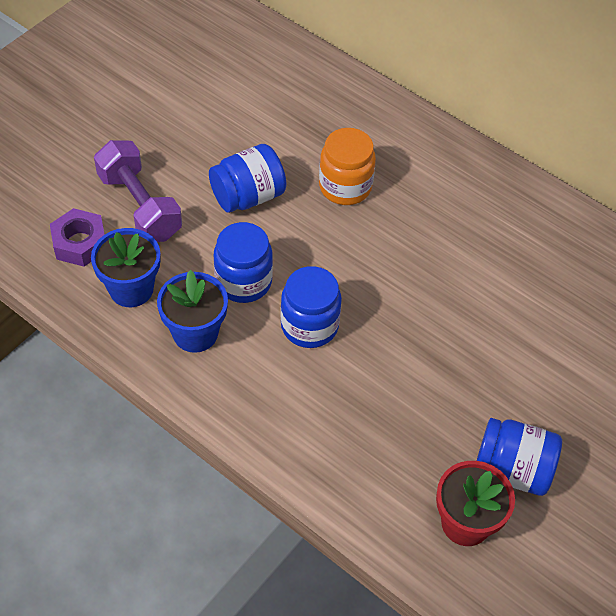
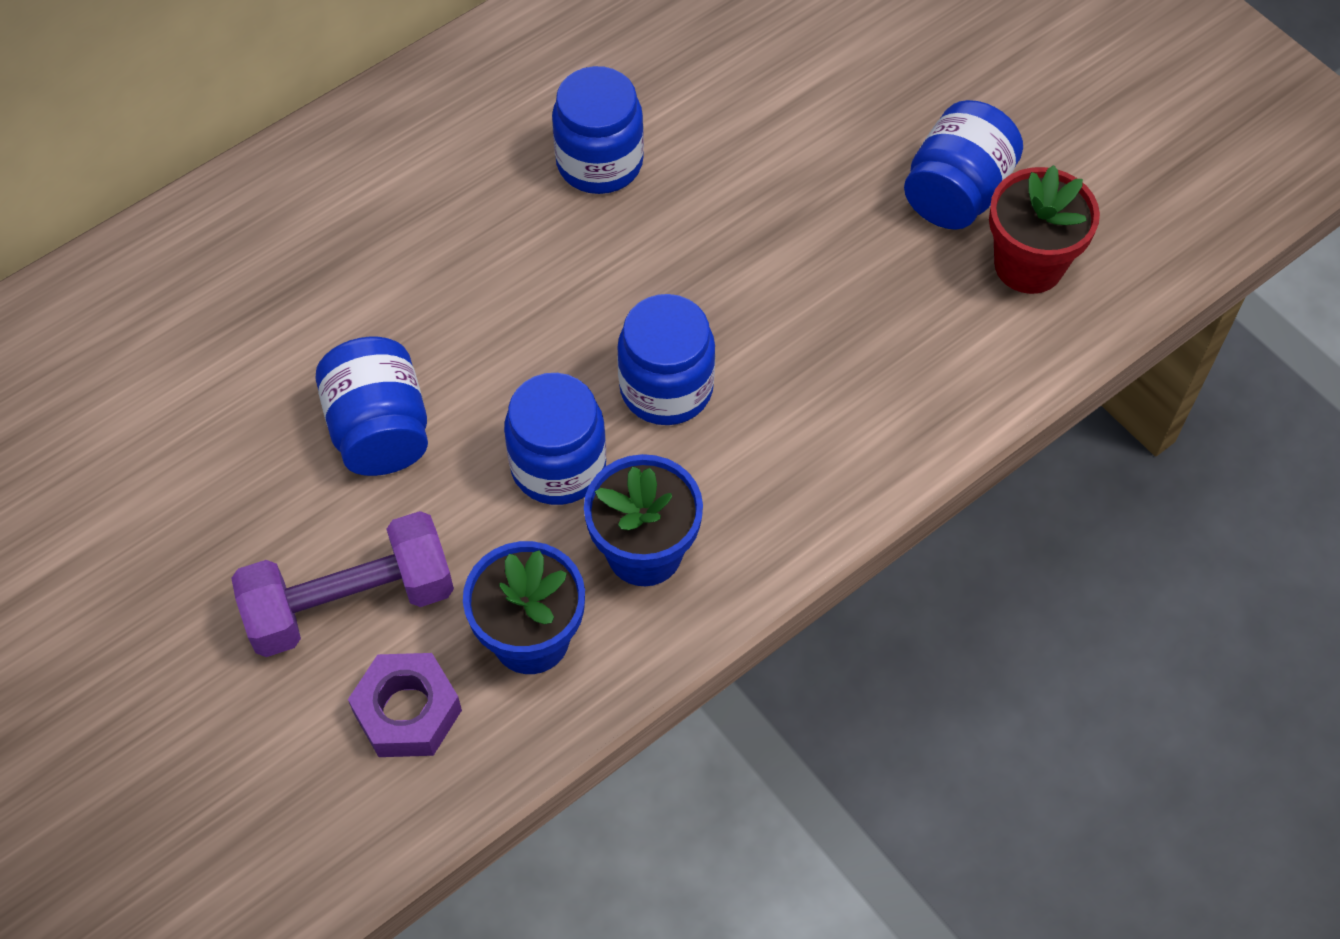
camera: 75 degrees left, 5 degrees up
orange jar [319,128,376,205] -> none
none -> blue jar [552,66,644,194]

